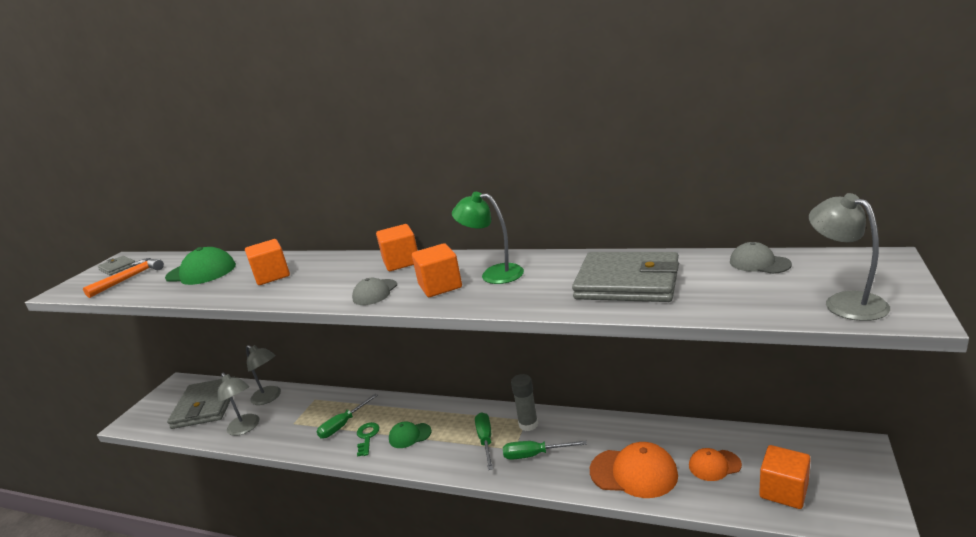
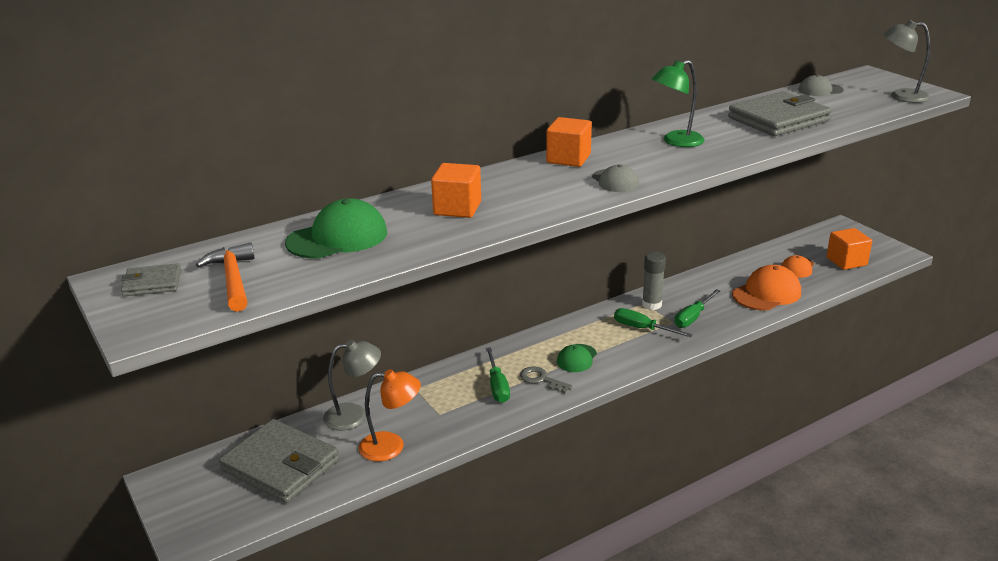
camera: 55 degrees left, 5 degrees up
grey lamp [218,373,259,436] -> orange lamp [359,369,421,461]
green key [357,422,379,457] -> grey key [520,366,573,393]
orange cube [412,243,462,297] -> none

